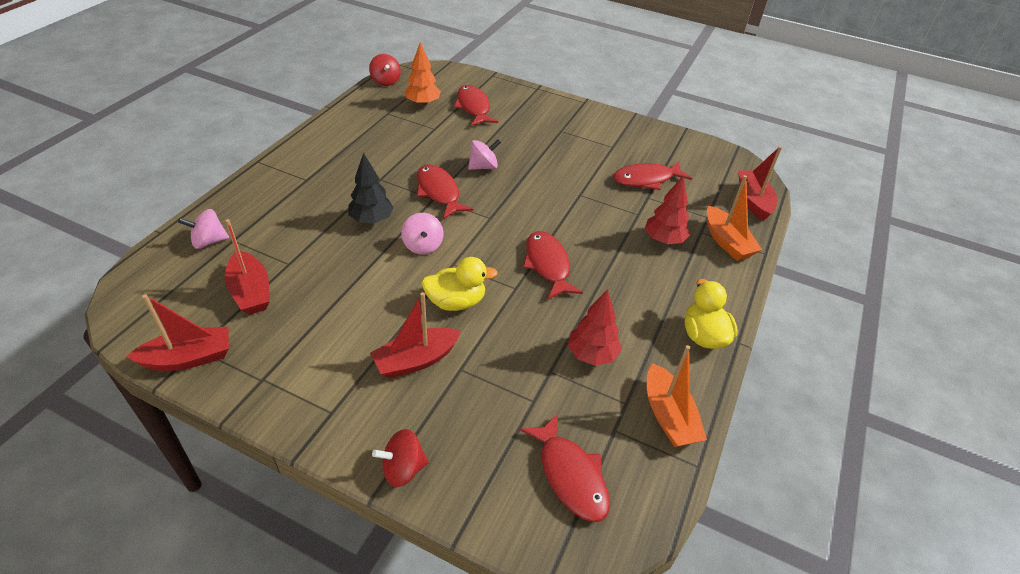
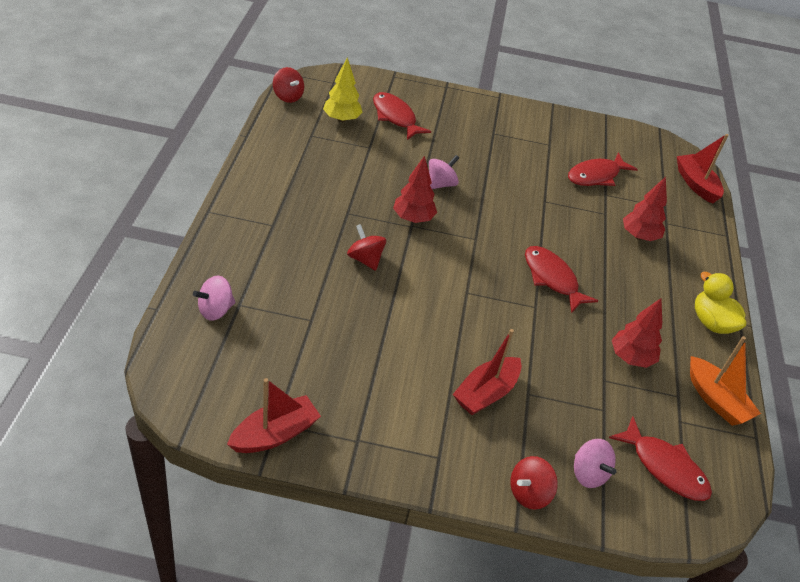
camera: 20 degrees left, 0 degrees up
red boat [224,219,270,315] -> none
black tree [348,153,394,224] -> red spinning top [347,224,386,271]
pink spinning top [402,213,443,254] -> pink spinning top moved to [574,439,616,488]
orange tree [404,42,441,106] -> yellow tree [323,57,363,122]
red fish [417,164,473,219] -> red tree [393,156,437,223]
yellow duck [421,257,498,311] -> none
orange boat [707,175,762,261] -> none

